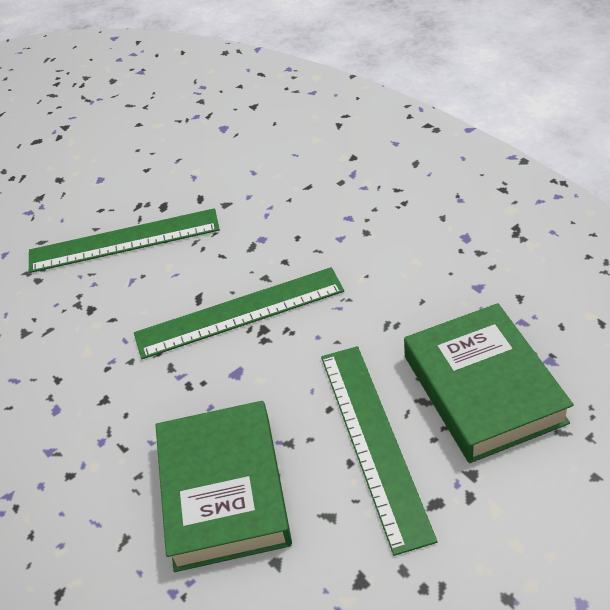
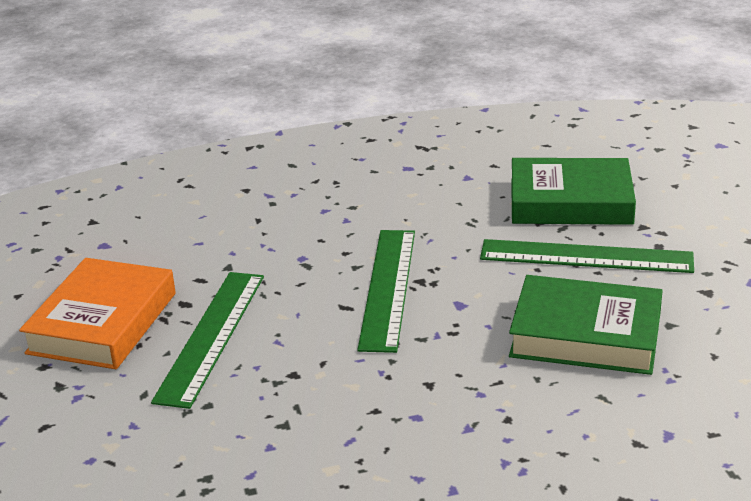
camera: 70 degrees left, 15 degrees down
none -> orange book [19,258,176,369]

